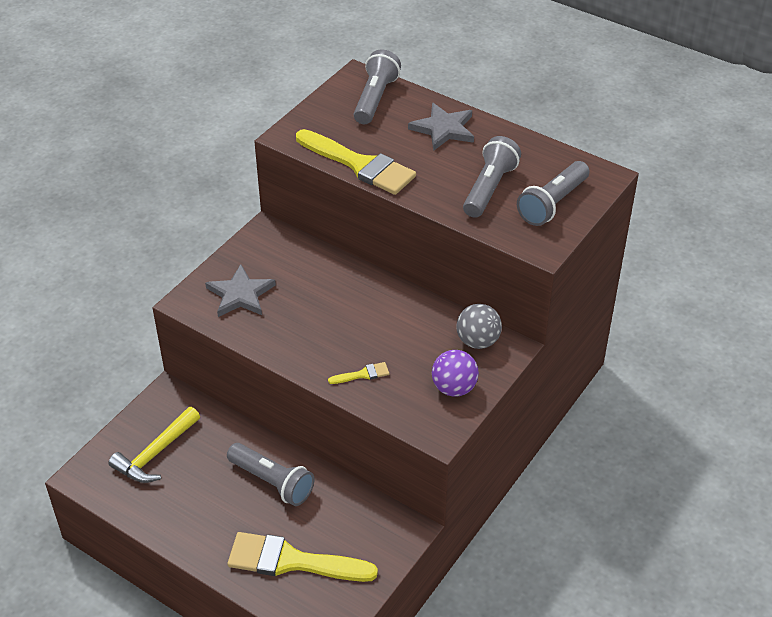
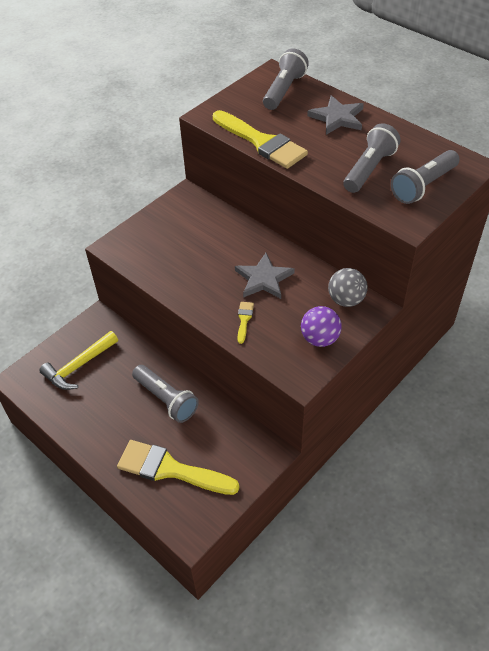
camera: 10 degrees right, 5 degrees up
grey star [205,264,276,317] -> grey star moved to [235,253,295,299]
yellow brush [328,362,389,384] -> yellow brush turned 75 degrees counterclockwise [237,302,254,344]

